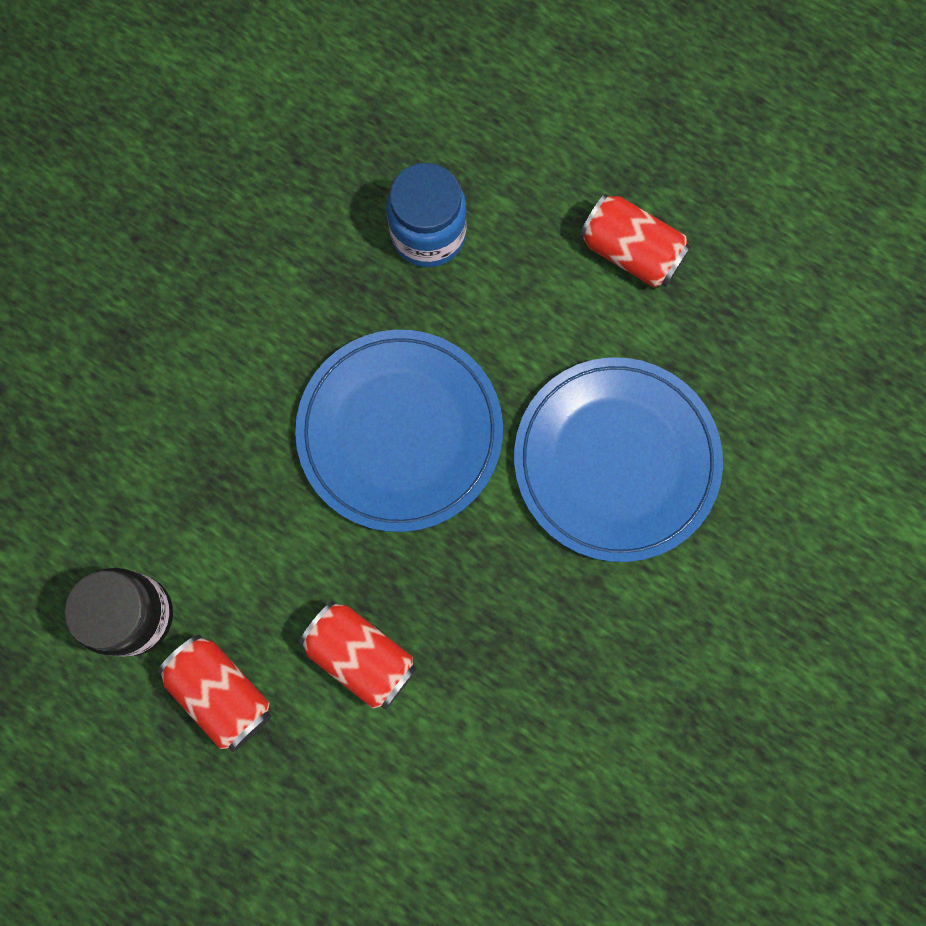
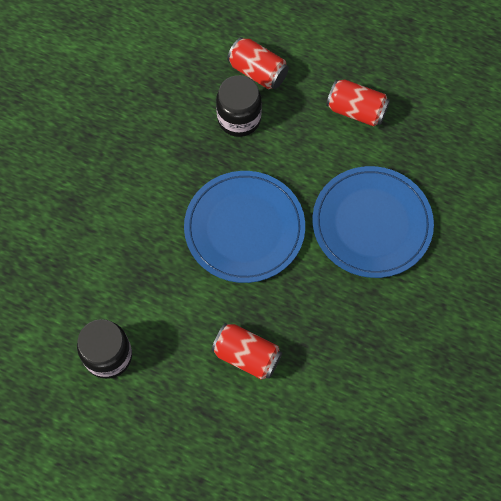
camera: 10 degrees left, 10 degrees down
red can [158,635,271,752] -> red can moved to [227,37,289,89]
blue jar [386,163,467,267] -> black jar [216,75,262,137]

